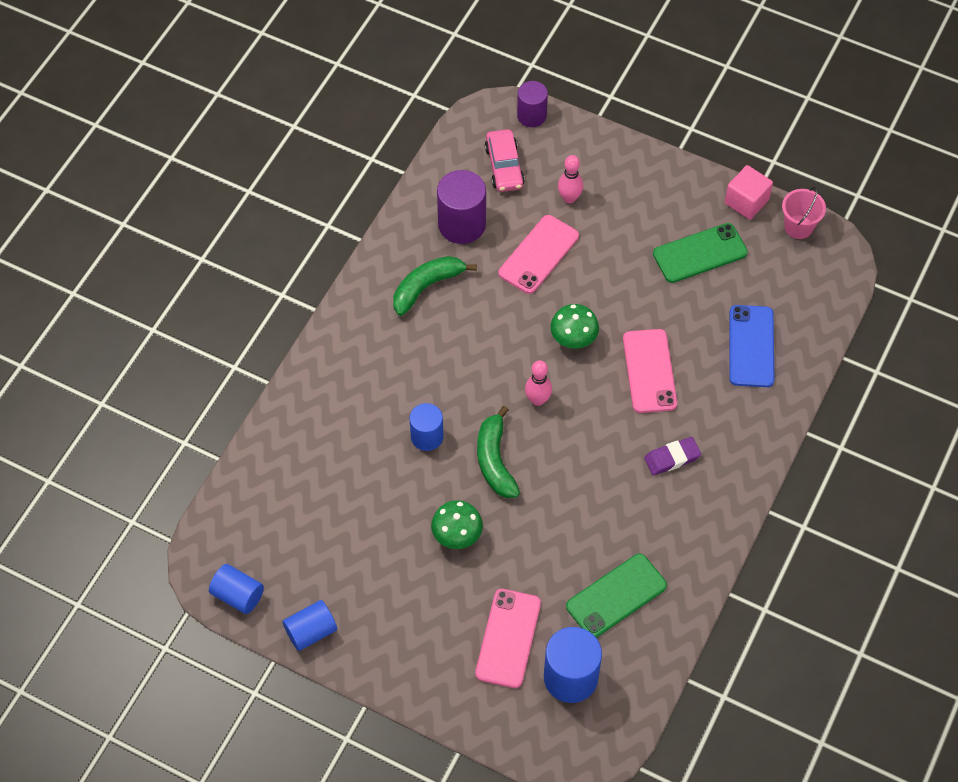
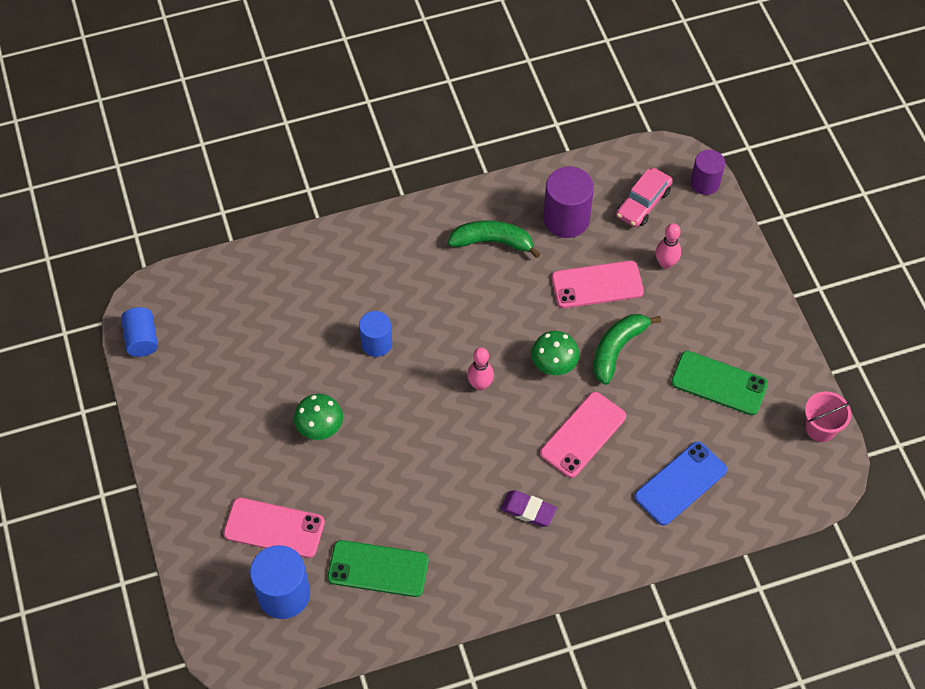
camera: 45 degrees right, 0 degrees up
blue cylinder [283,600,337,651] -> none
pink phone [475,589,541,688] -> pink phone turned 45 degrees clockwise [223,498,325,558]
green banana [477,406,520,498] -> green banana moved to [593,314,661,385]
pink cube [725,165,773,220] -> none

